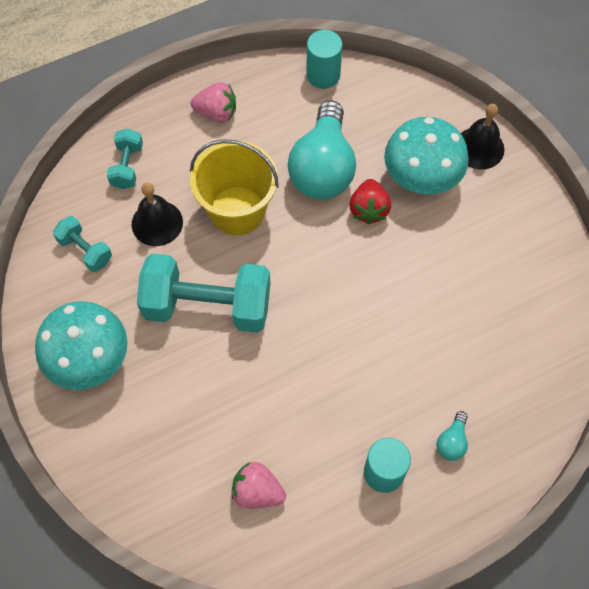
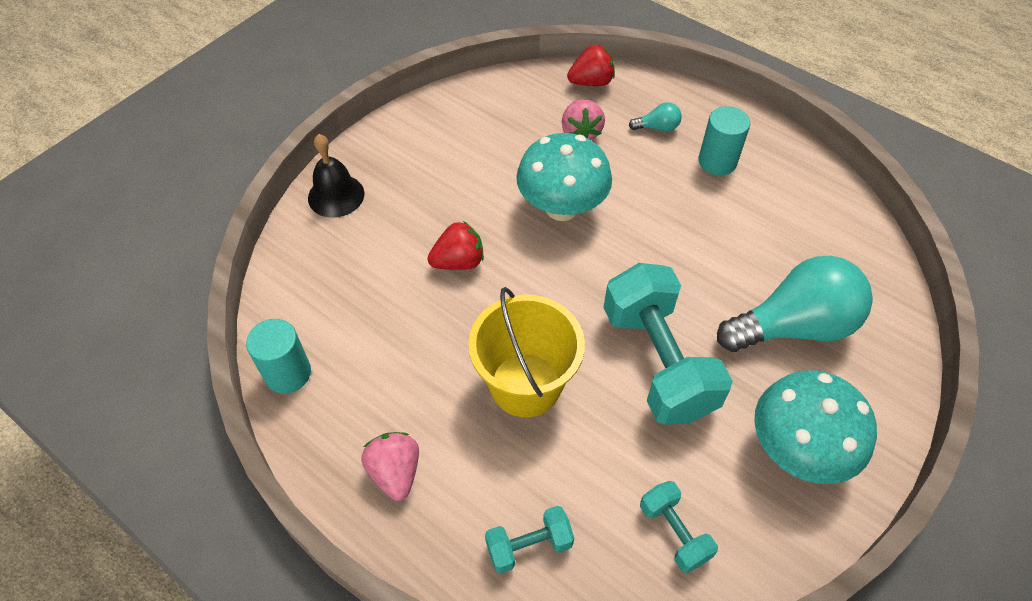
camera: 115 degrees left, 10 degrees down
turquoise dumbbell [53,216,112,272] -> turquoise dumbbell turned 45 degrees counterclockwise [640,481,718,573]
black bell [132,182,183,246] -> none
pink strawberry [232,462,286,508] -> pink strawberry moved to [562,99,605,140]
turquoise light bulb [288,100,356,199] -> turquoise light bulb moved to [717,256,873,352]
turquoise mushroom [384,117,469,195] -> turquoise mushroom moved to [516,133,612,221]
none -> red strawberry [567,45,615,86]

